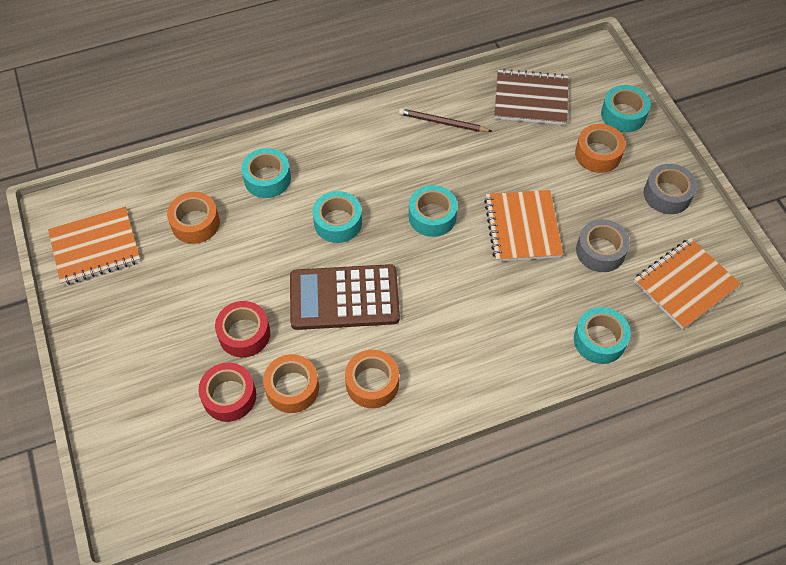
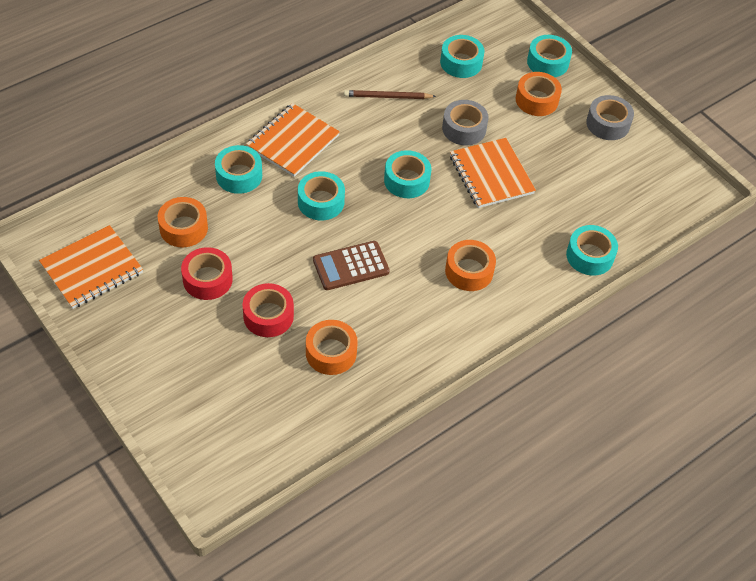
camera: 20 degrees left, 5 degrees down
red tape [198,363,256,422] -> red tape moved to [181,247,233,300]
brown calculator [290,264,400,330] -> brown calculator [313,241,390,290], size x0.67
orange tape [345,350,399,408] -> orange tape moved to [445,240,496,291]
brown notebook [494,69,569,125] -> turquoise tape [440,35,485,78]
grey tape [576,219,630,272] -> grey tape moved to [442,100,489,145]
orange notebook [634,238,741,329] -> orange notebook moved to [246,103,340,177]

